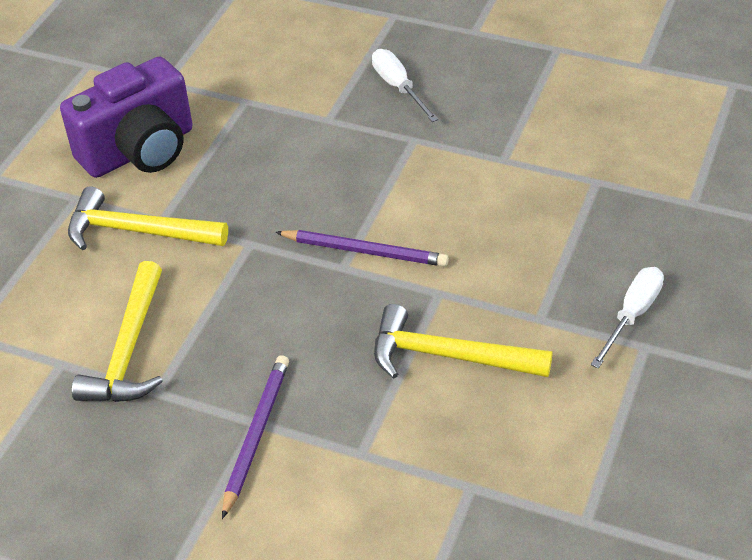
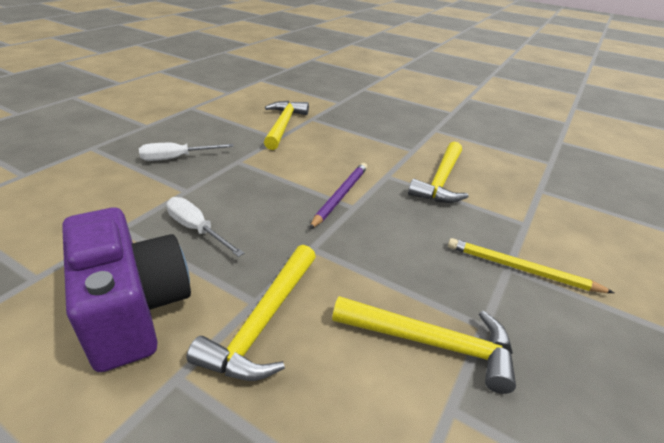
camera: 85 degrees left, 10 degrees down
purple pencil [222,355,289,519] -> yellow pencil [448,238,614,293]
white screwdriver [591,267,664,368] -> white screwdriver moved to [166,197,244,257]
none -> yellow hammer [264,101,309,150]

